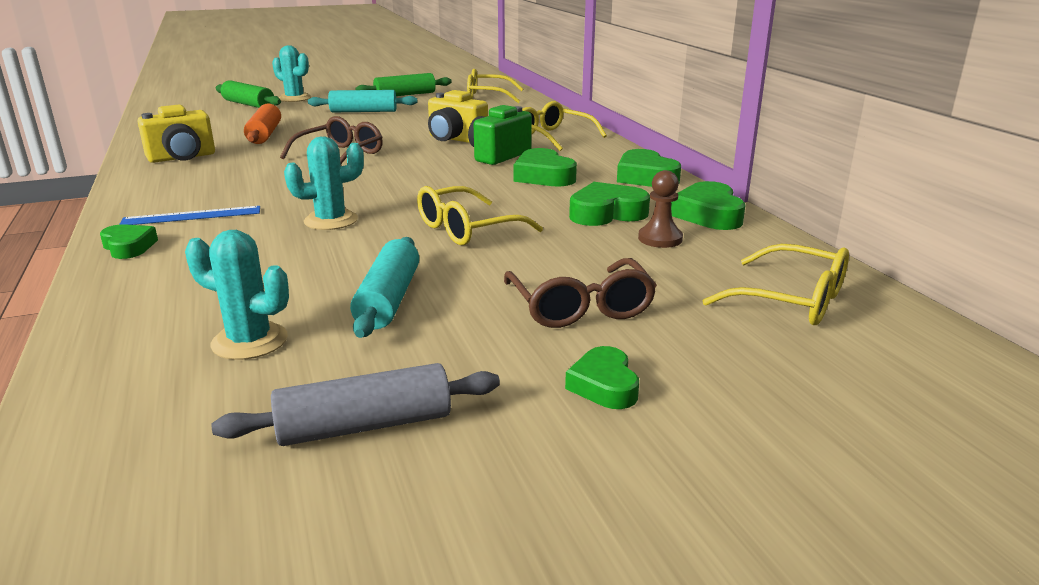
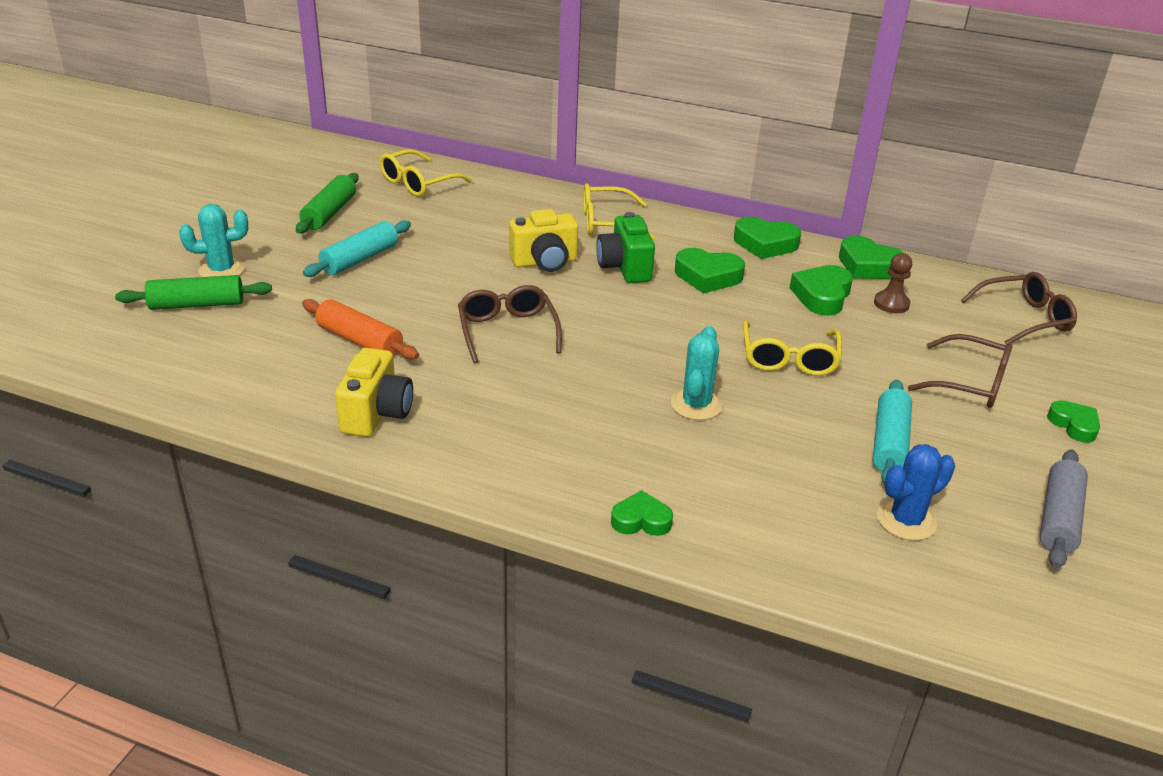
camera: 50 degrees left, 10 degrees up
blue ruler [119,206,260,225] -> none
turquoise cactus [185,230,289,360] -> blue cactus [877,444,955,541]
turquoise rolling pin [350,237,419,338] -> turquoise rolling pin turned 60 degrees clockwise [873,380,912,484]
green heart [565,346,639,409] -> green heart turned 150 degrees counterclockwise [1047,400,1100,443]
yellow glasses [702,244,849,325] -> brown glasses [961,272,1077,345]

